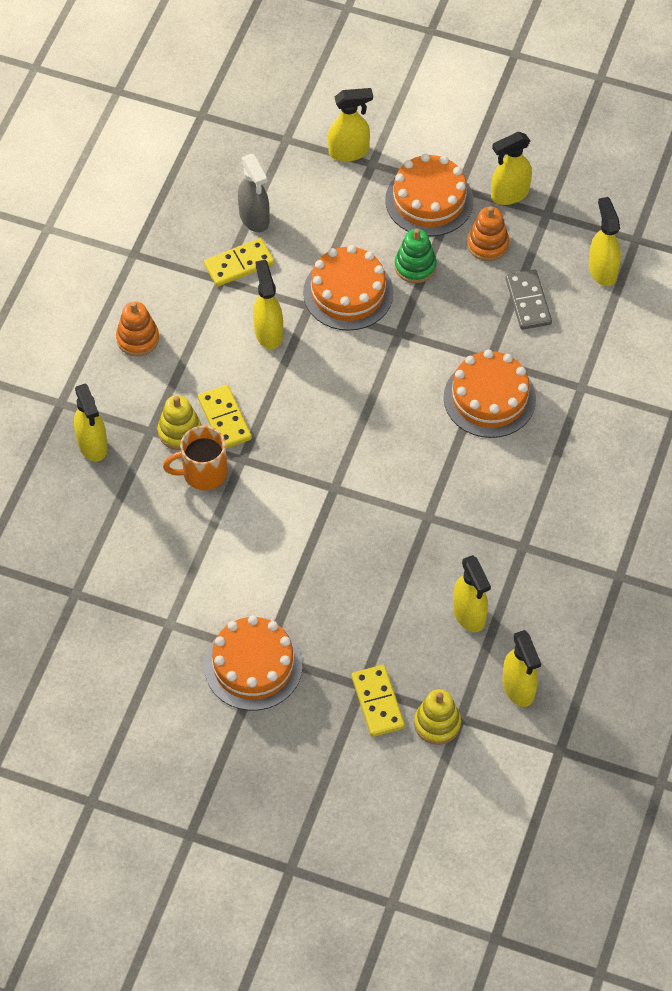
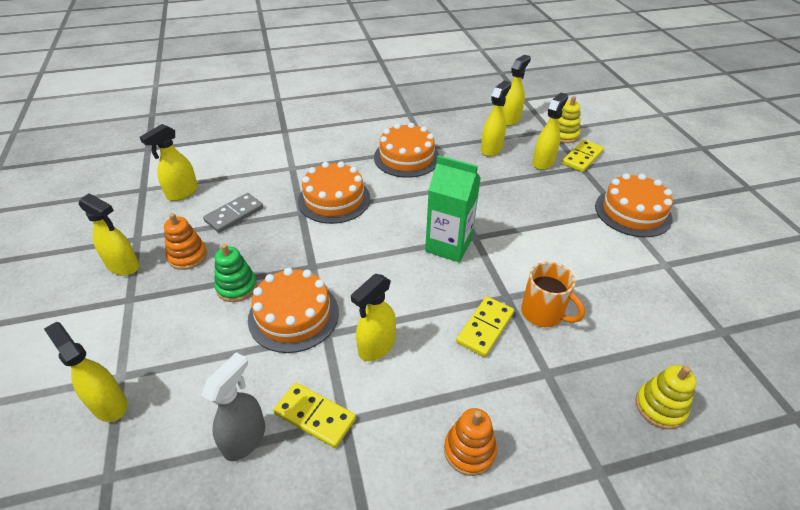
camera: 125 degrees left, 15 degrees down
yellow spray bottle [74,383,108,462] -> yellow spray bottle moved to [532,93,568,170]
yellow stacking toy [158,395,201,450] -> yellow stacking toy moved to [635,365,696,429]
orange cake [385,153,473,236] -> orange cake moved to [374,123,440,178]
none -> green carton [425,155,481,262]

